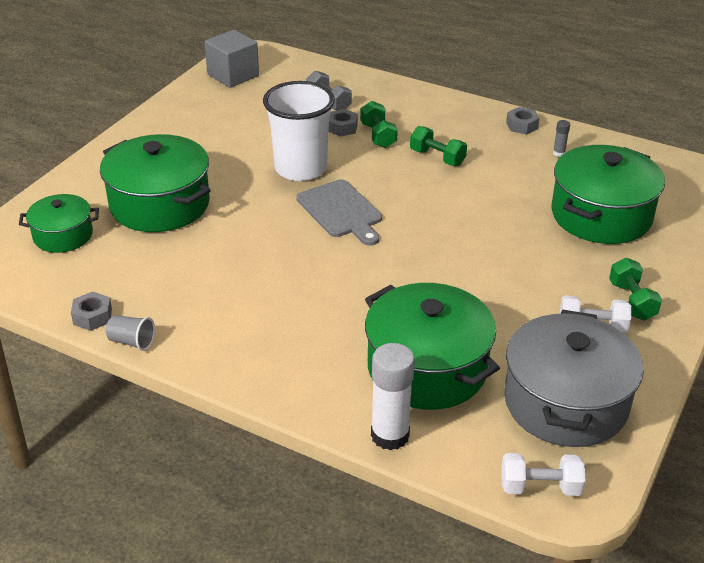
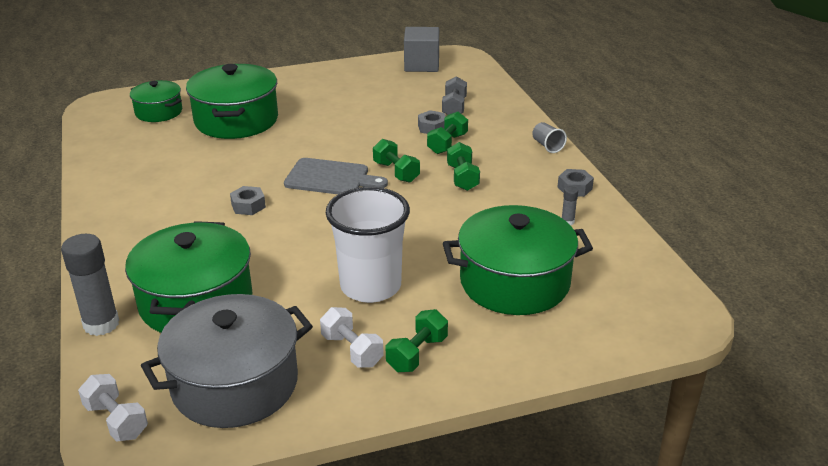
camera: 45 degrees right, 5 degrees down
grey nut [71,291,112,331] -> grey nut moved to [230,186,266,215]
grey cup [106,315,155,351] -> grey cup moved to [532,122,567,153]
white cup [263,81,335,181] -> white cup moved to [326,187,410,303]
grey cutting board [296,179,382,246] -> grey cutting board turned 90 degrees counterclockwise [284,158,388,194]
white glue stick [371,343,415,450] -> grey glue stick [61,234,119,336]
none -> green dumbbell [373,139,420,183]

